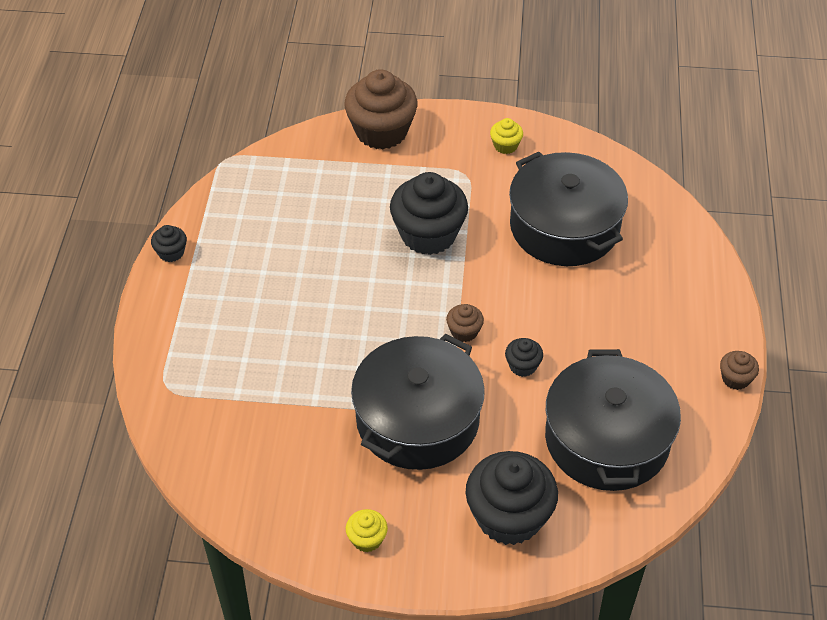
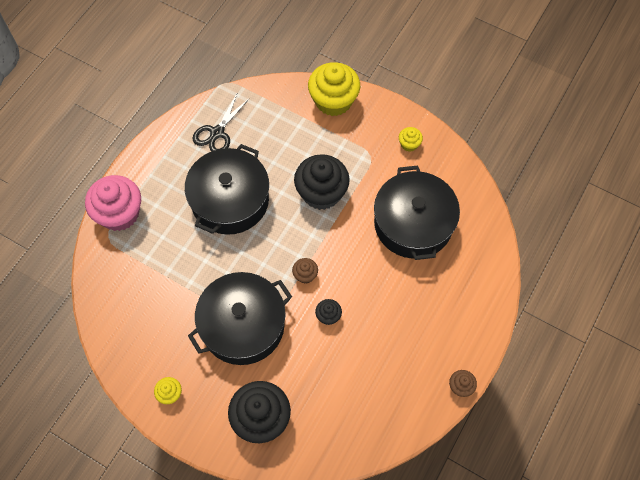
camera: 25 degrees right, 15 degrees up
black cupcake [151,225,187,262] -> none
brown cupcake [344,69,417,149] -> yellow cupcake [308,62,360,116]
black pot [545,349,681,491] -> black pot moved to [185,144,269,235]
none -> pink cupcake [85,175,141,231]
none -> black scissors [193,92,250,152]

